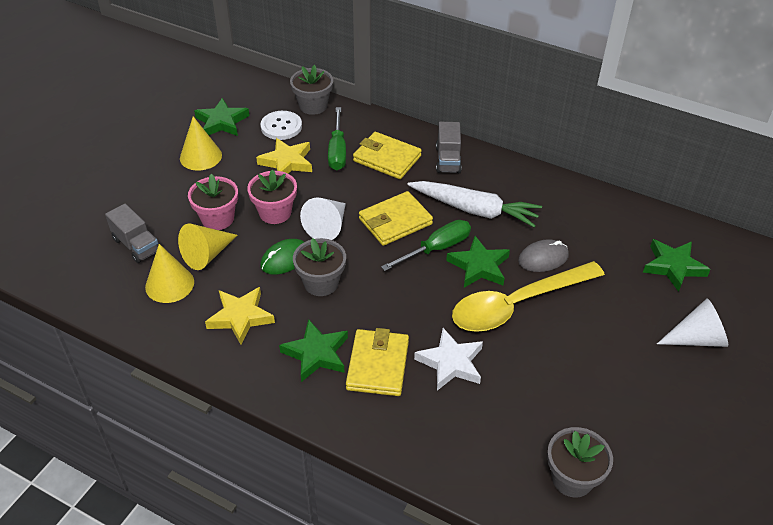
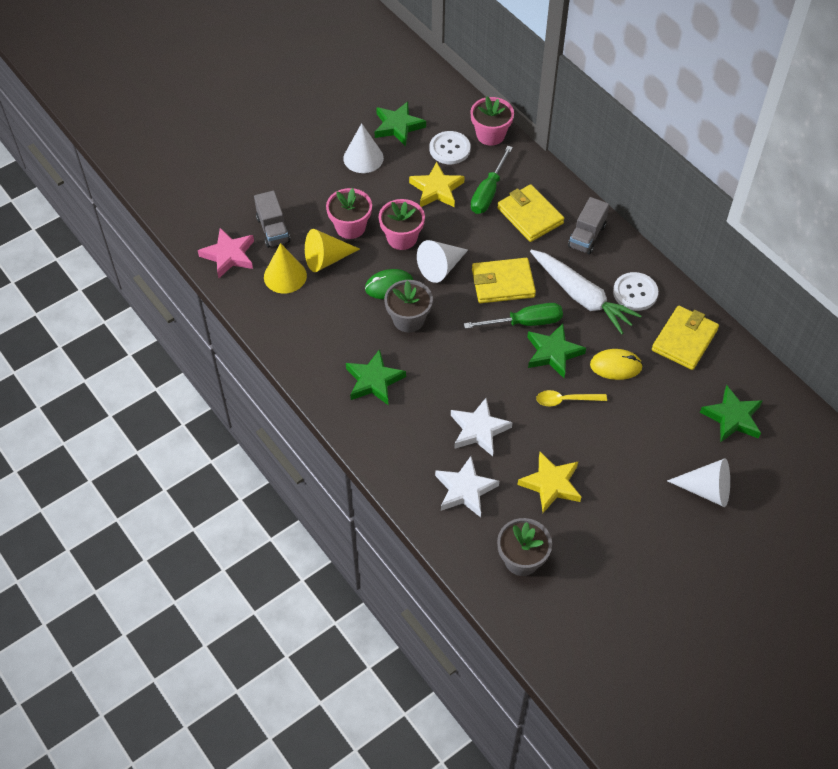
camera: 25 degrees right, 10 degrees up
yellow cone [180,116,222,171] -> white cone [343,123,384,173]
yellow star [205,287,275,345] -> yellow star moved to [517,452,581,513]
grey flower pot [290,65,333,115] -> pink flower pot [470,97,514,146]
yellow wallet [346,328,409,396] -> yellow wallet moved to [652,306,719,370]
yellow spoon [452,261,605,332] -> yellow spoon [536,390,607,406], size x0.44
grey mouse [518,239,569,272] -> yellow mouse [590,349,643,380]
none -> pink star [198,228,254,278]
none -> white star [435,456,499,517]
none -> white button [613,272,658,311]

